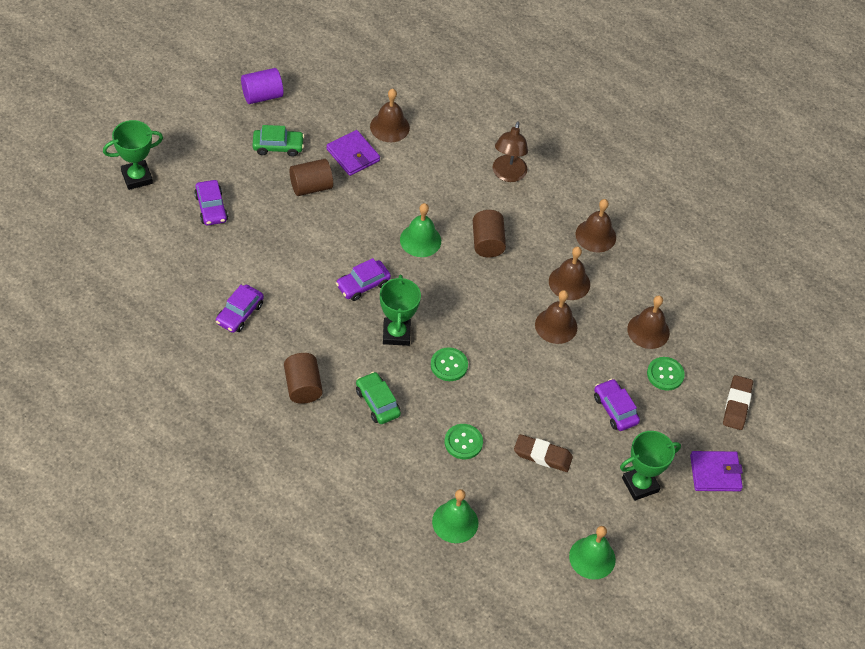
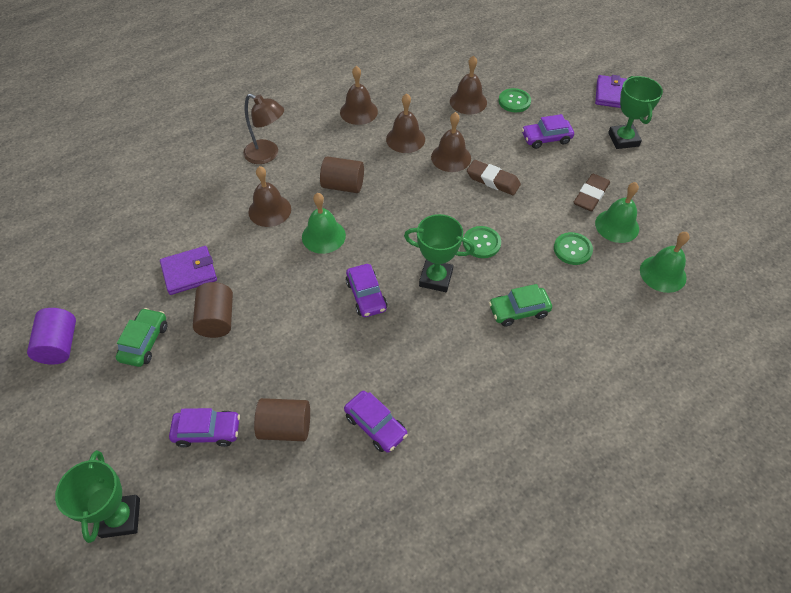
camera: 70 degrees left, 0 degrees up
brown cylinder [284,353,323,404] -> brown cylinder moved to [254,398,310,441]
brown bell [370,89,410,142] -> brown bell moved to [248,166,291,227]
green bell [569,526,616,579] -> green bell moved to [595,182,639,243]
brown eraser [723,375,753,430] -> brown eraser moved to [467,160,521,195]

